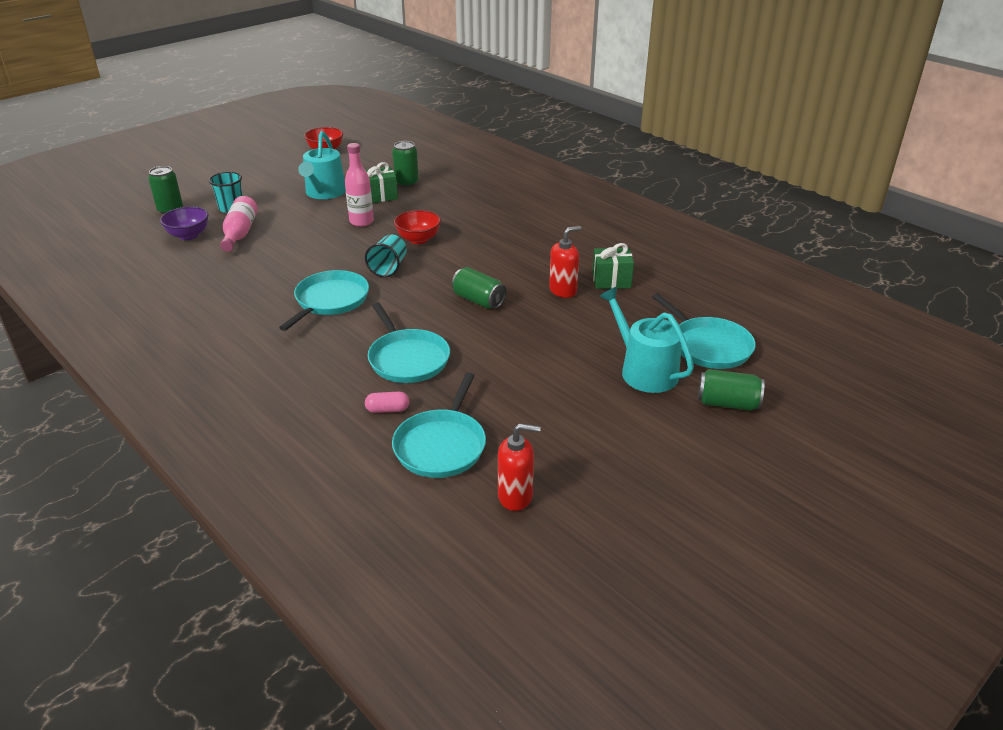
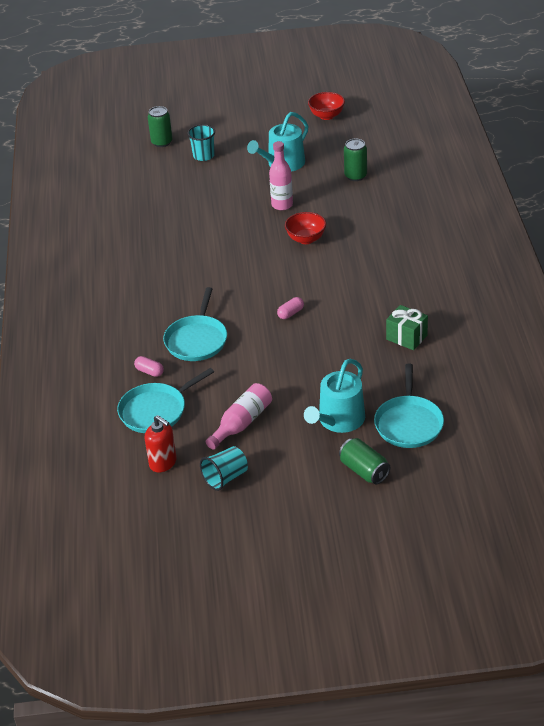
camera: 40 degrees right, 5 degrees up
purple bowl [160,206,209,240] -> none
pink bottle [220,196,258,252] -> pink bottle moved to [206,383,272,450]
turquoise pan [279,270,369,331] -> none
green gift [365,162,398,203] -> none
turquoise cup [365,234,407,277] -> turquoise cup moved to [200,446,248,491]
green can [452,267,506,309] -> pink capsule [277,297,304,319]
red soap dispenser [549,226,581,298] -> none
turquoise watering can [599,287,694,393] -> turquoise watering can turned 150 degrees counterclockwise [304,359,365,433]

